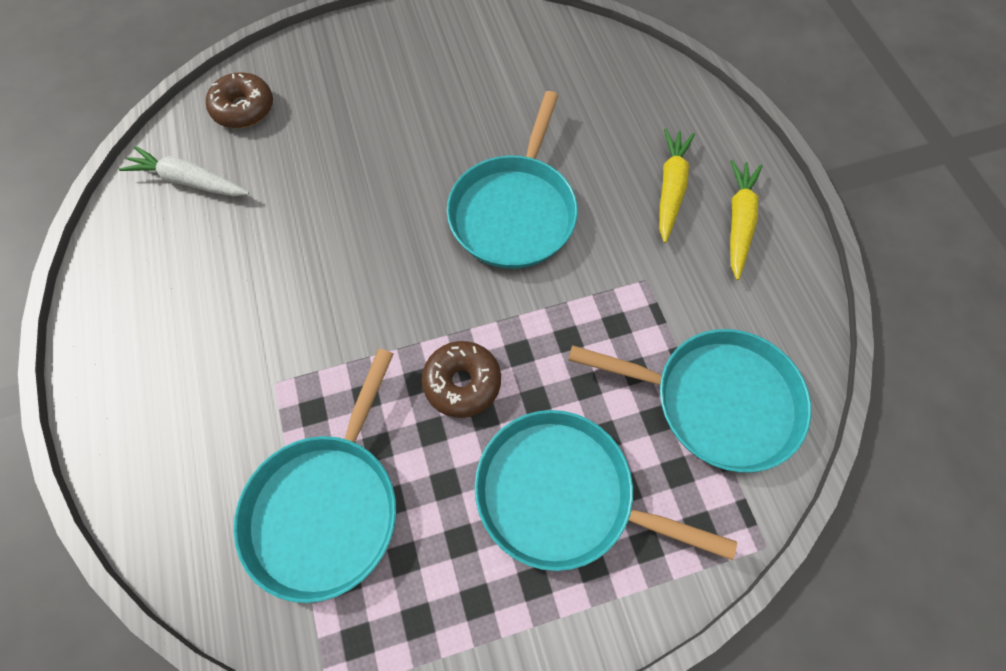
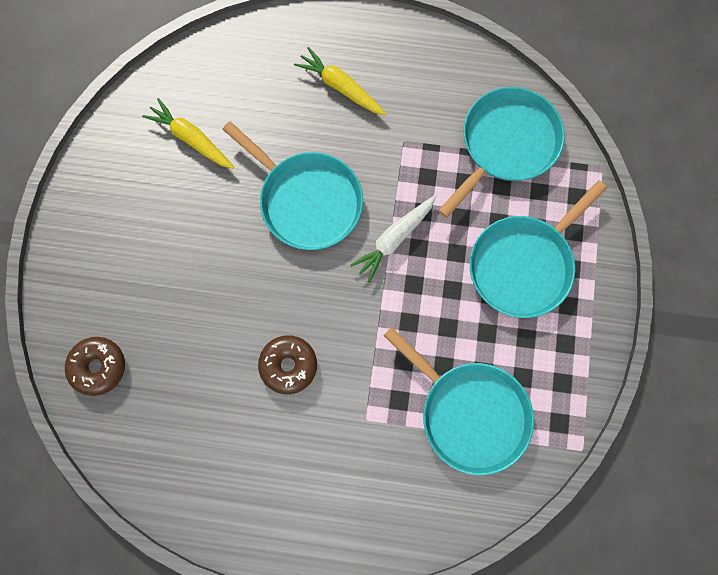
camera: 65 degrees left, 10 degrees up
white carrot [119,146,249,196] -> white carrot moved to [350,195,436,283]
brown donut [422,341,501,418] -> brown donut moved to [258,335,317,394]
yellow carrot [730,160,763,280] -> yellow carrot moved to [142,98,234,169]

